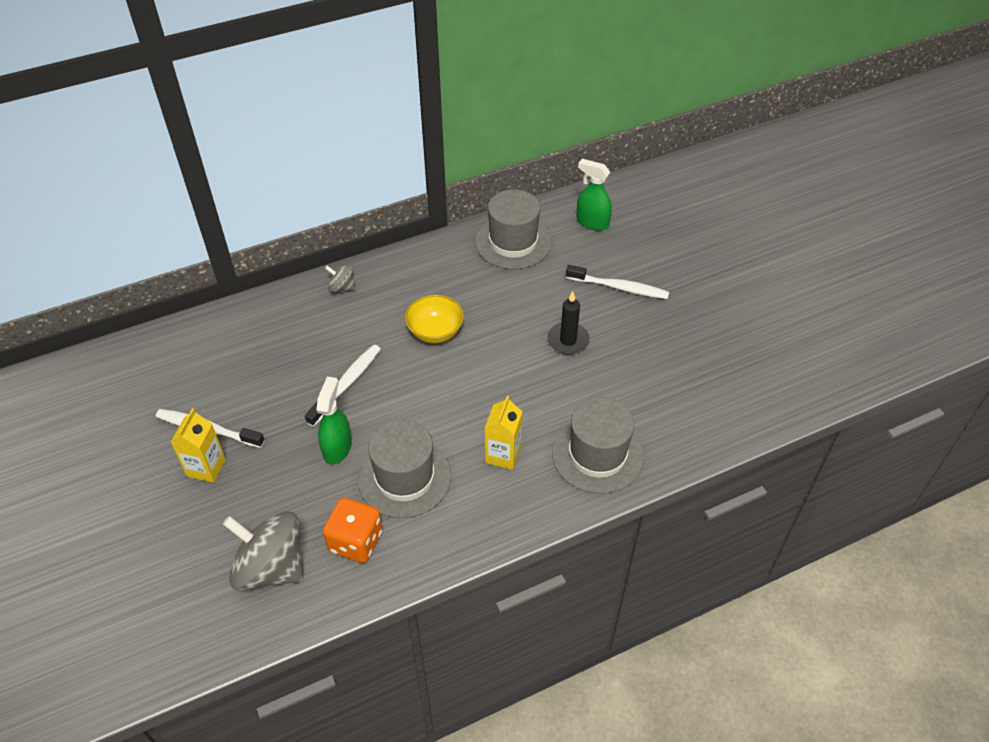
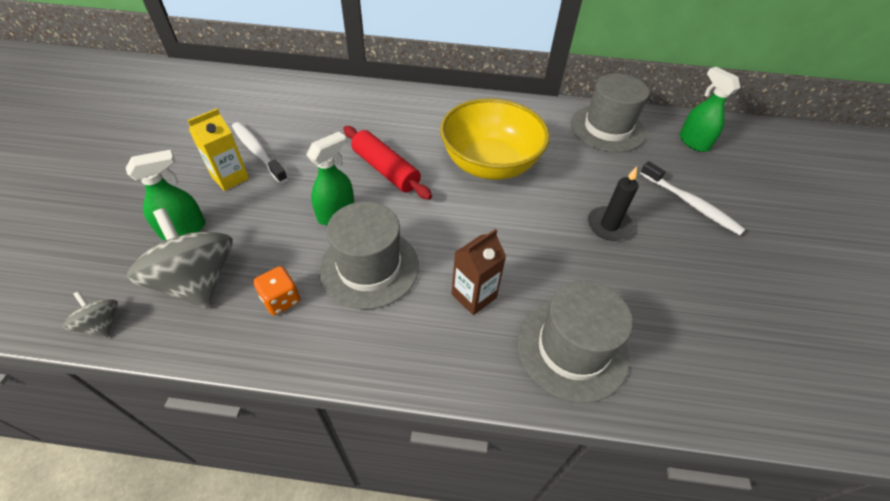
camera: 30 degrees right, 0 degrees up
white toothbrush [305,345,381,427] -> red rolling pin [343,126,432,200]
orange dice [323,497,383,563] -> orange dice [253,266,300,315], size x0.67
grey spinning top [325,264,356,292] -> grey spinning top moved to [63,291,118,338]
yellow bowl [405,295,464,343] -> yellow bowl [440,98,550,180], size x1.80
yellow carton [485,395,523,470] -> brown carton [452,229,506,315]
none -> green spray bottle [126,150,206,241]

